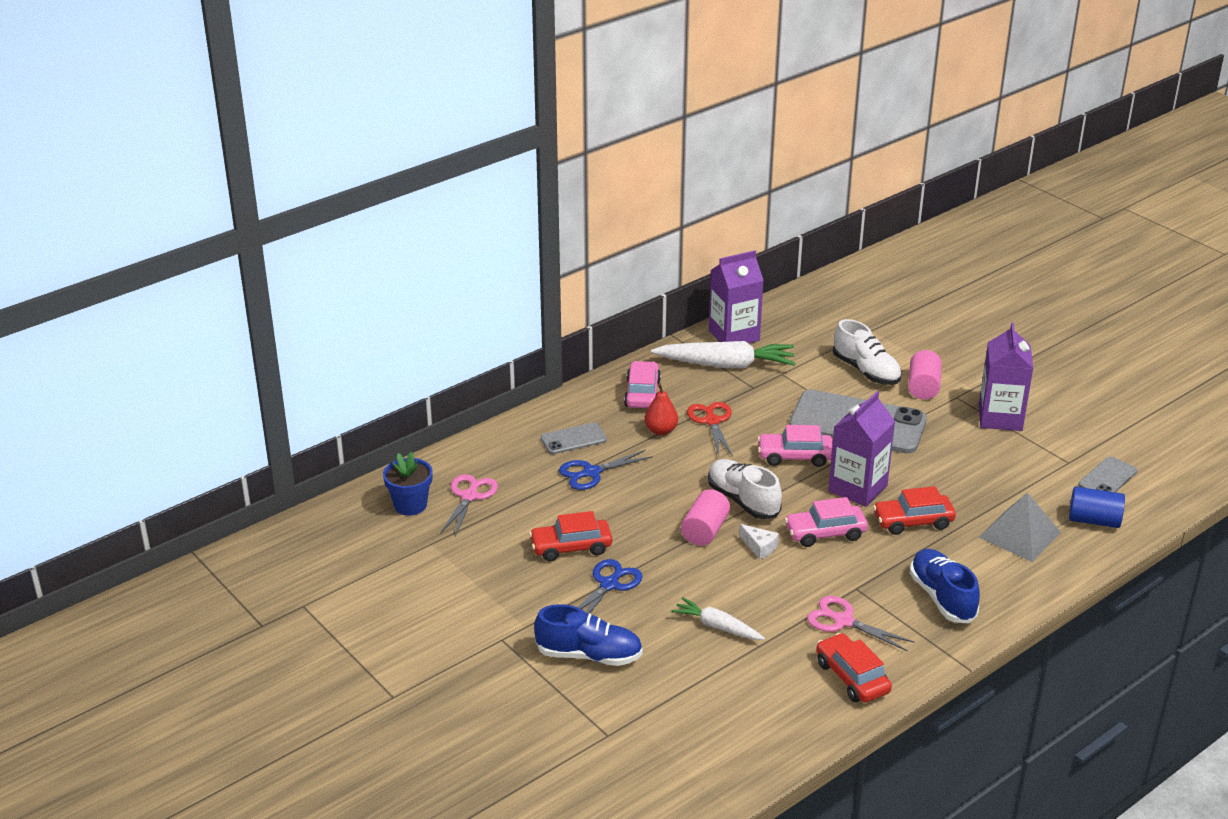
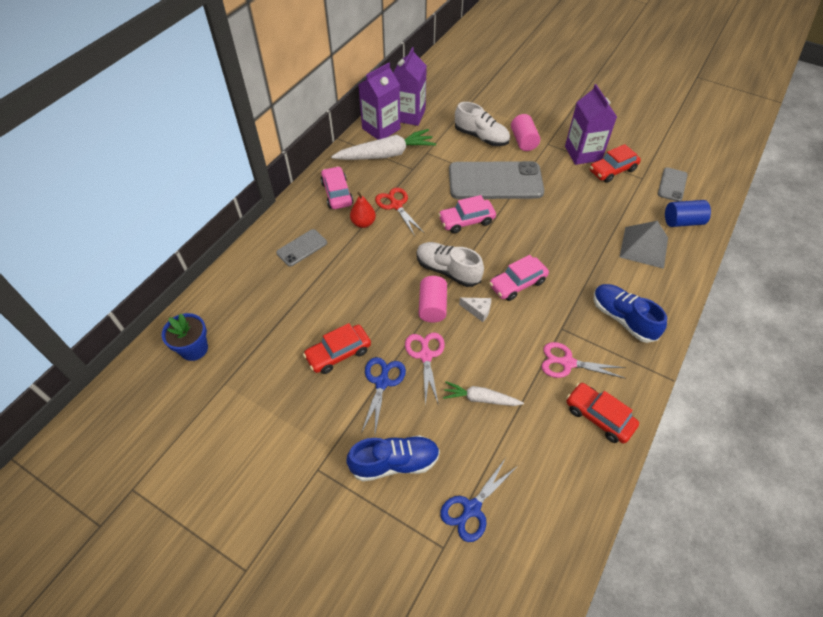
camera: 20 degrees left, 20 degrees up
pink scissors [440,474,498,536] -> pink scissors moved to [405,332,445,406]
blue scissors [559,450,653,490] -> blue scissors moved to [440,458,518,542]
purple carton [828,391,895,507] -> purple carton moved to [393,47,427,126]
red car [873,486,956,535] -> red car moved to [590,144,641,183]

